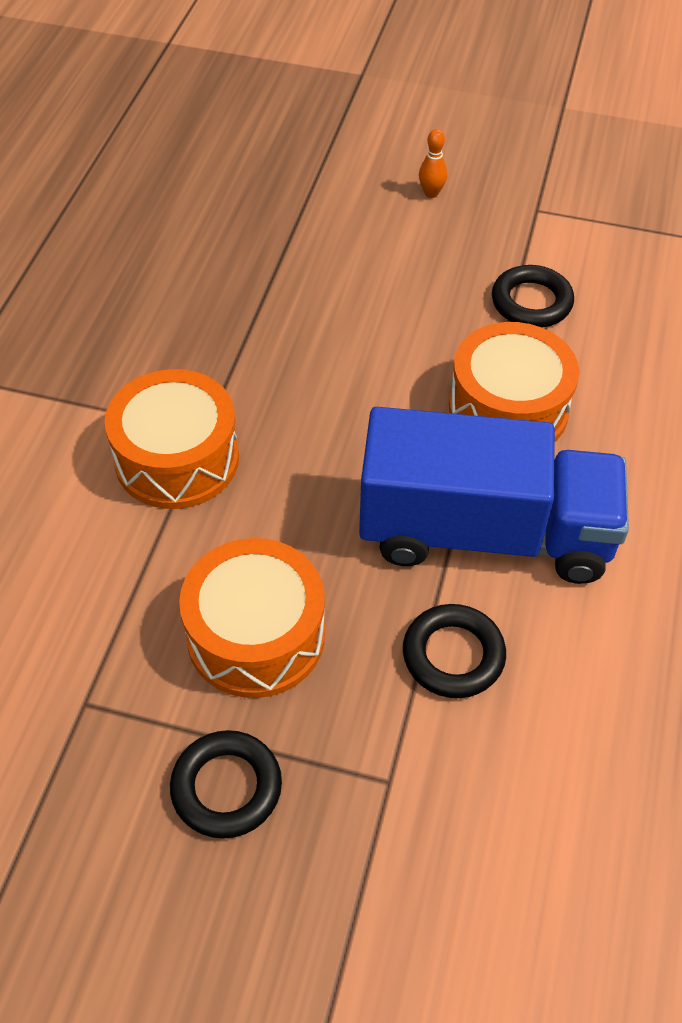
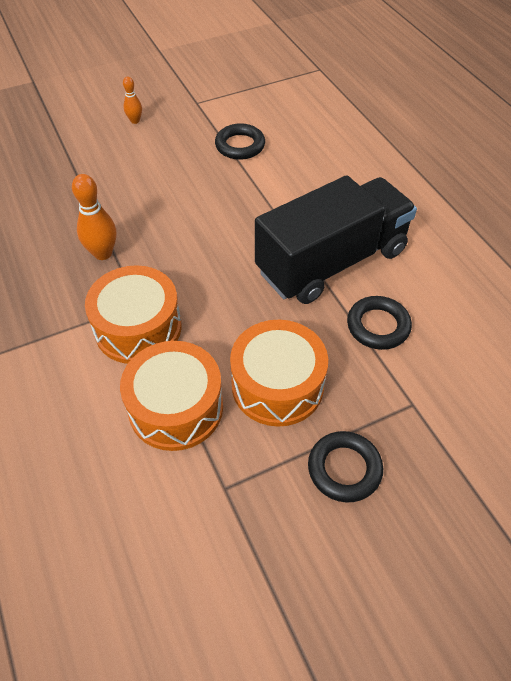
camera: 40 degrees left, 0 degrees up
blue truck [359,407,629,584] -> black truck [255,175,417,304]
orange drum [449,322,579,442] -> orange drum moved to [120,341,223,451]
none -> orange bowling pin [72,174,116,260]

